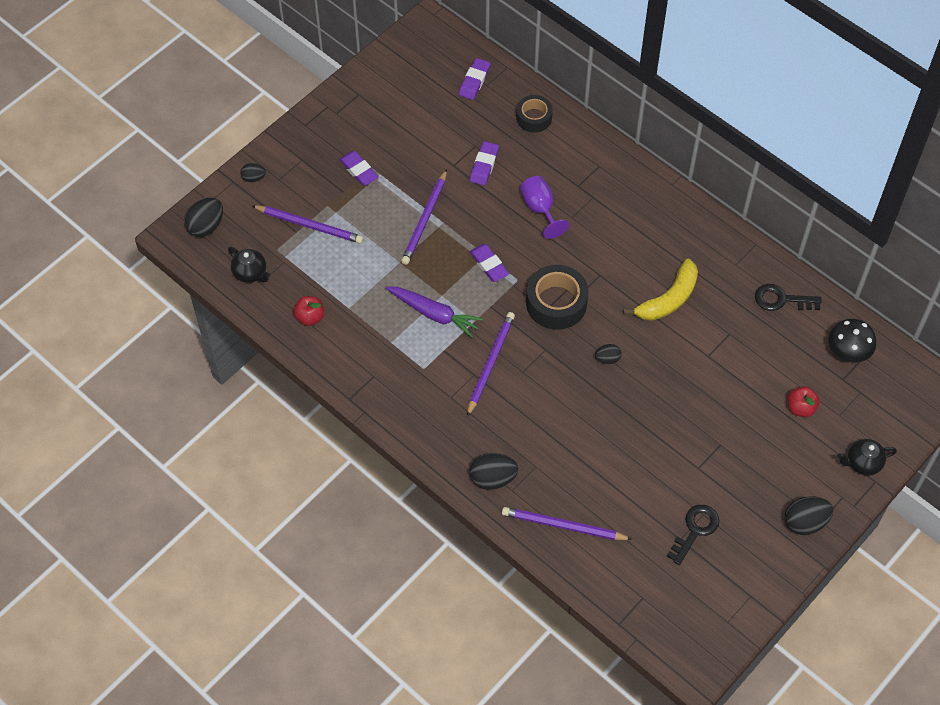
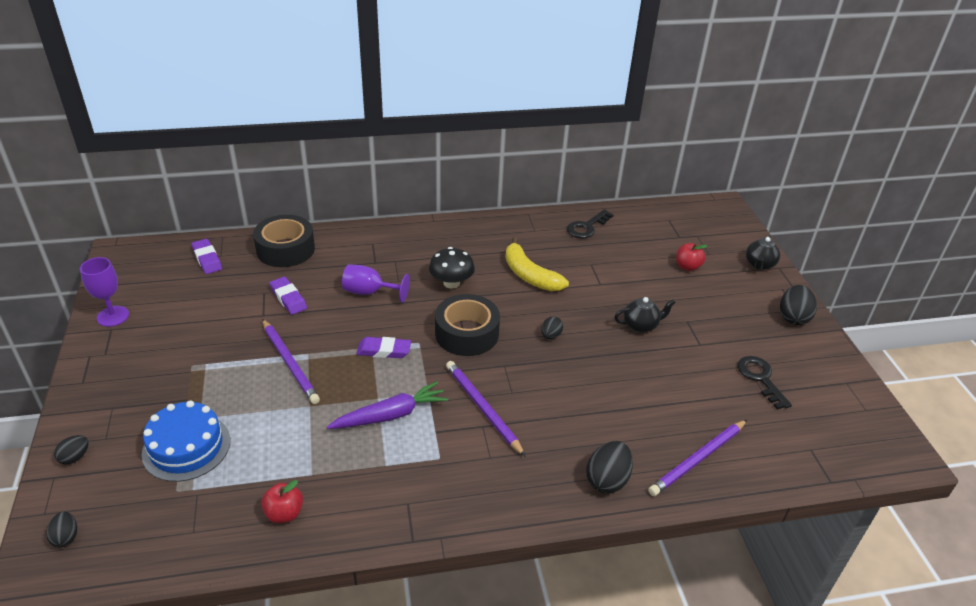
camera: 55 degrees left, 20 degrees down
black egg [184,198,223,237] -> black egg [46,512,77,547], size x0.58
black teapot [228,247,270,283] -> black teapot moved to [614,297,676,333]
purple pencil [252,205,363,244] -> blue cake [142,401,230,482]
purple eraser [339,151,379,186] -> none
black tape [516,95,553,132] -> black tape [253,215,315,267], size x1.59
yellow banana [623,259,698,321] -> yellow banana turned 150 degrees clockwise [505,237,569,291]
black mushroom [828,319,876,363] -> black mushroom moved to [429,247,475,288]
none -> purple goblet [80,257,129,327]

